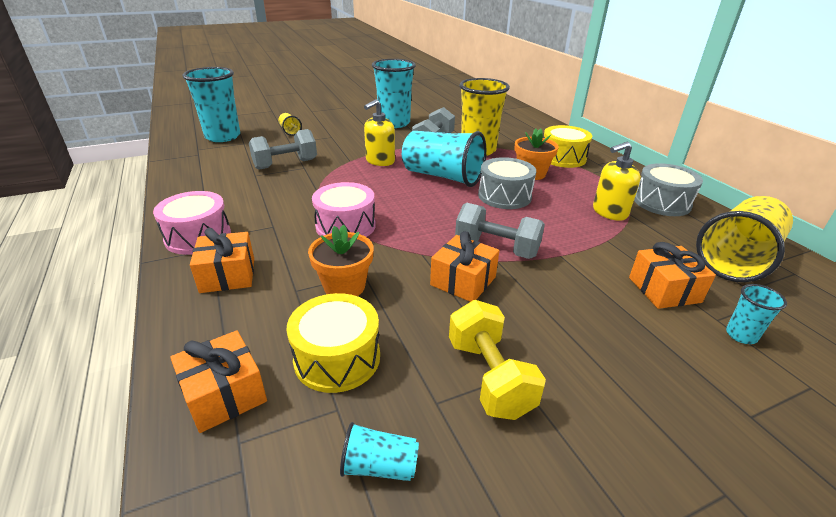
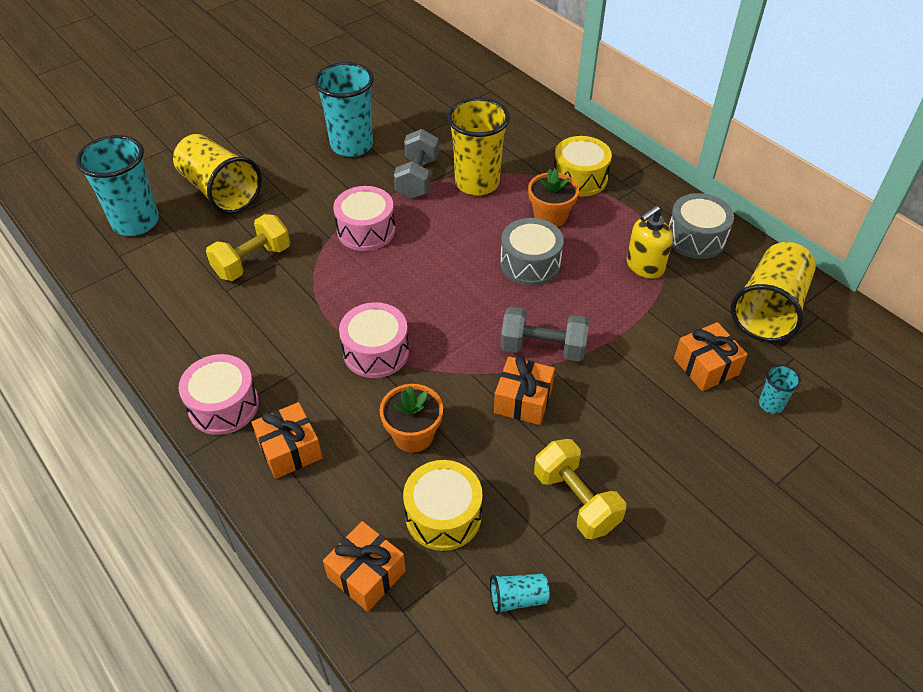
camera: 15 degrees left, 15 degrees up
grey dumbbell [249,129,317,170] -> yellow dumbbell [206,214,290,281]
yellow cup [278,113,302,136] -> yellow cup [173,134,262,214], size x2.25
yellow soap dispenser [364,99,395,166] -> pink drum [333,186,395,251]
turquoise cup [402,131,486,187] -> none

